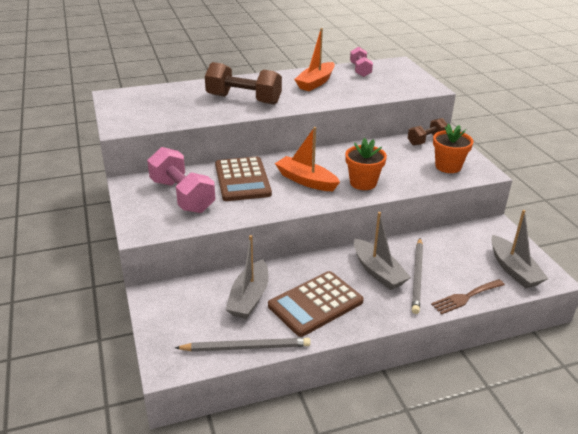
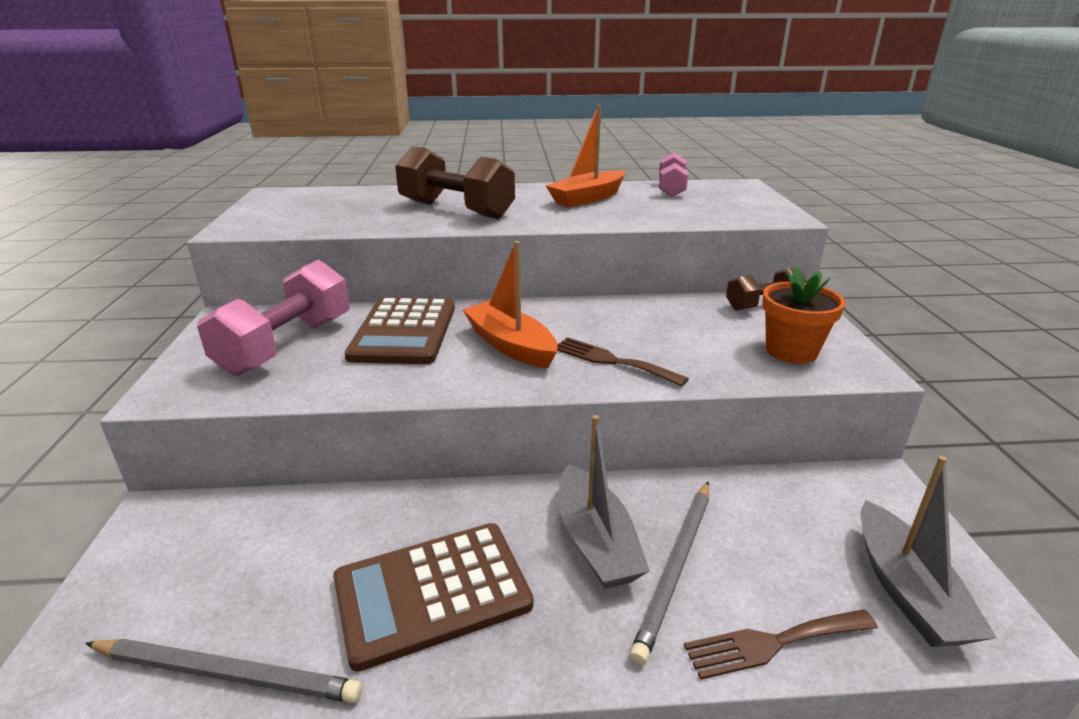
camera: 15 degrees right, 5 degrees down
pink dumbbell [147,147,215,213] -> pink dumbbell turned 45 degrees clockwise [197,260,349,376]
grey boat [226,235,269,319] -> none
orange flower pot [345,138,387,190] -> brown fork [557,337,689,387]

